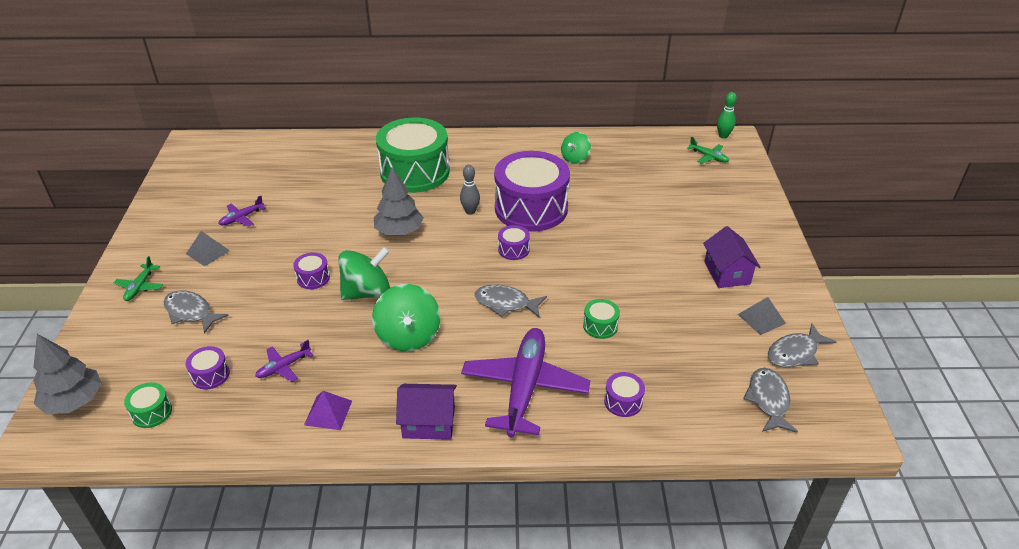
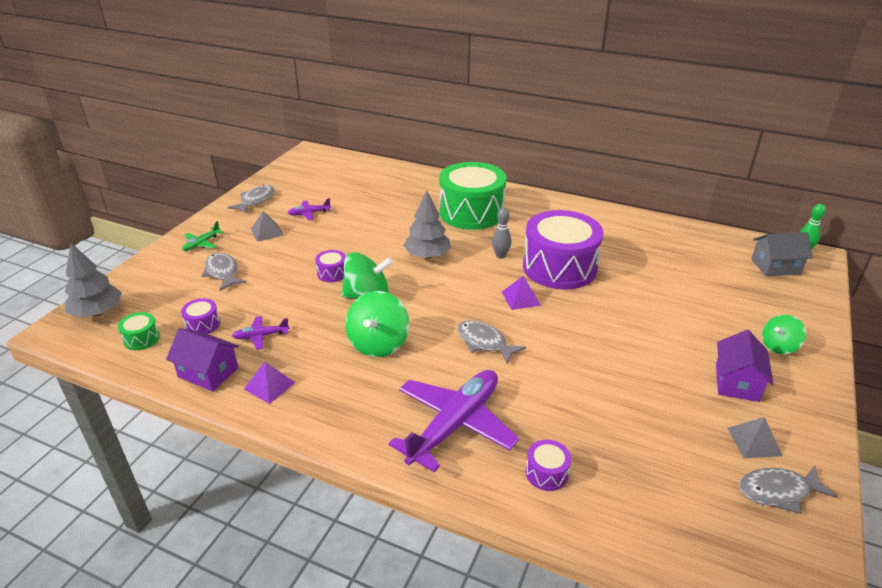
camera: 25 degrees right, 5 degrees down
purple house [396,384,457,440] -> purple house moved to [166,328,239,391]
purple drum [498,225,530,260] -> purple pyramid [502,276,541,310]
green spinning top [561,132,591,164] -> green spinning top moved to [762,315,806,354]
green drum [583,299,620,339] -> none
green plane [687,137,729,164] -> grey house [751,232,813,276]
grey fish [743,368,798,433] -> grey fish moved to [227,185,275,214]

